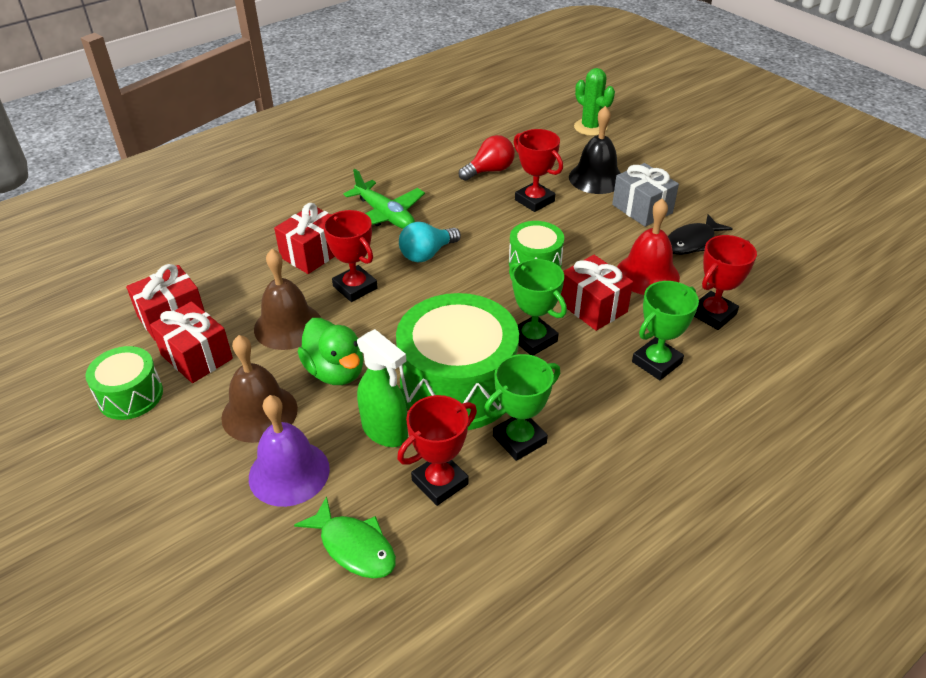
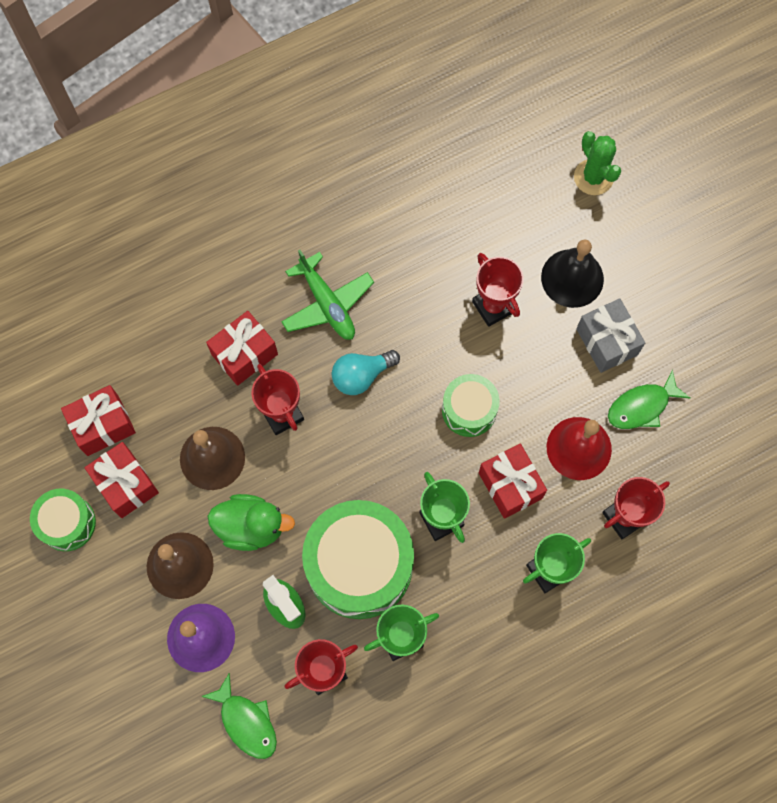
camera: 10 degrees right, 30 degrees up
green duck [298,318,364,385] -> green duck turned 60 degrees counterclockwise [208,494,295,551]
red light bulb [459,135,515,181] -> none
black fish [668,214,733,255] -> green fish [608,369,690,429]

